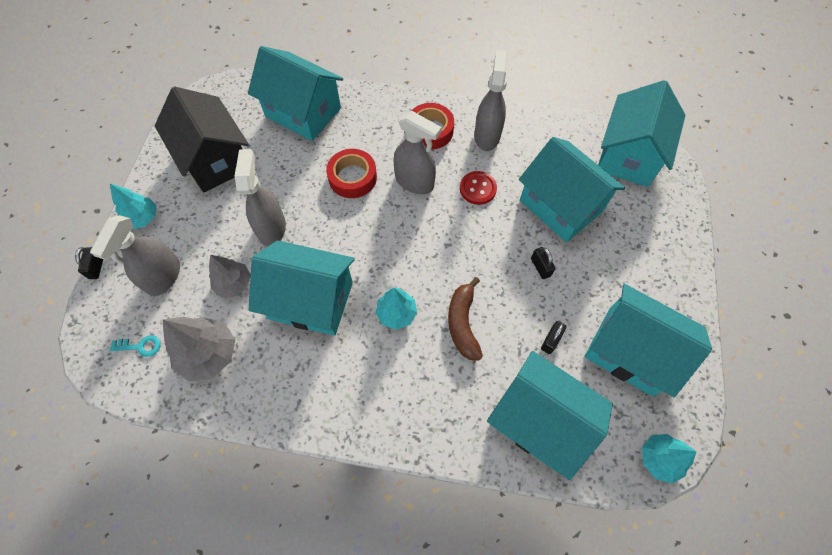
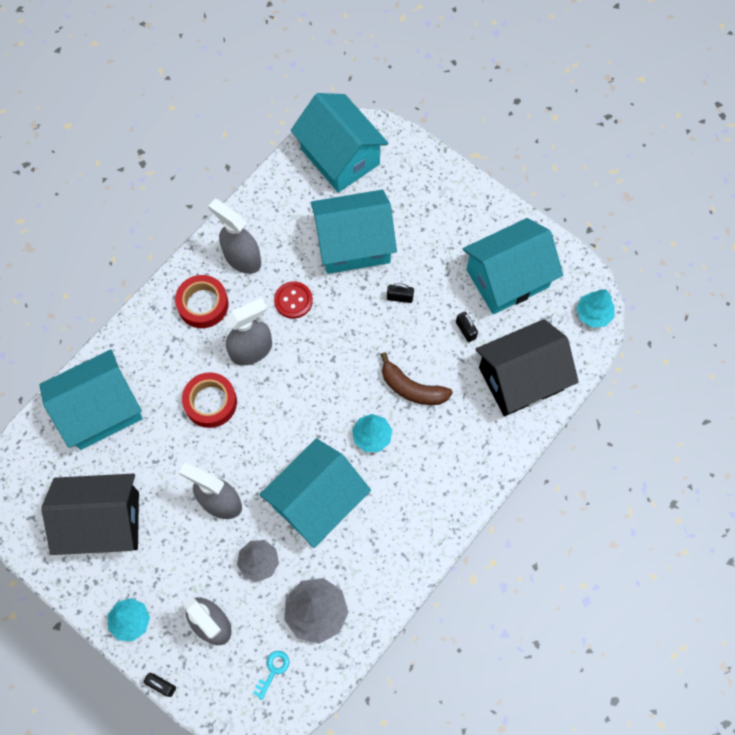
camera: 60 degrees left, 5 degrees up
turquoise house [487,351,613,480] -> black house [476,319,579,416]

